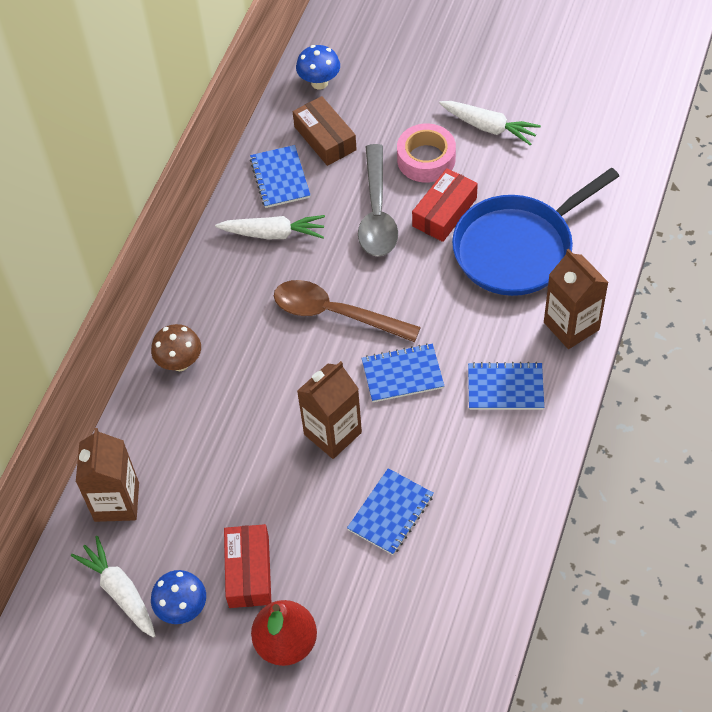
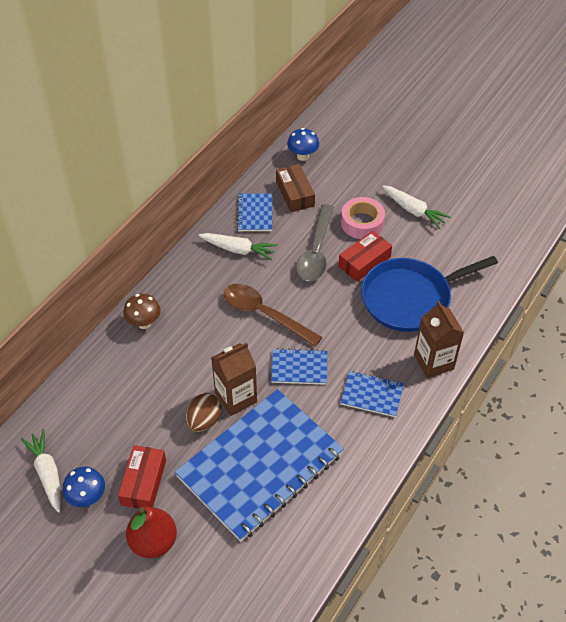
camera: 10 degrees right, 5 degrees down
brown carton [76,428,139,522] -> none
blue notebook [347,468,434,555] -> blue notebook [175,389,344,542], size x2.35
none -> brown egg [186,393,221,432]

